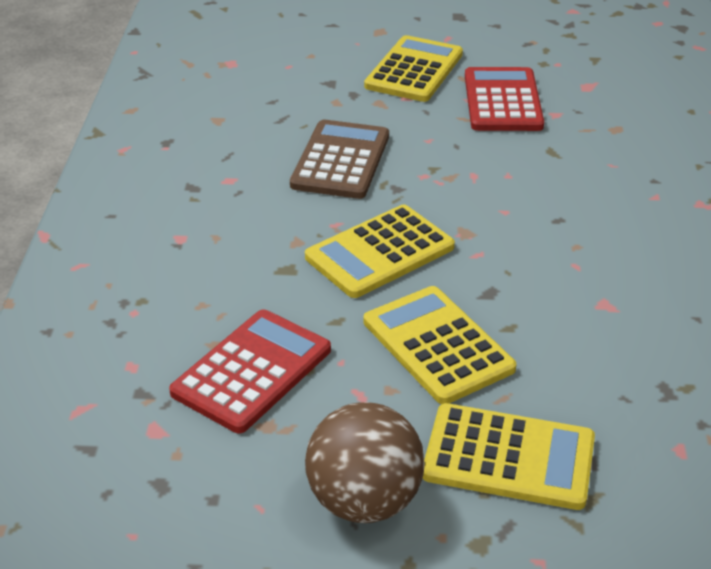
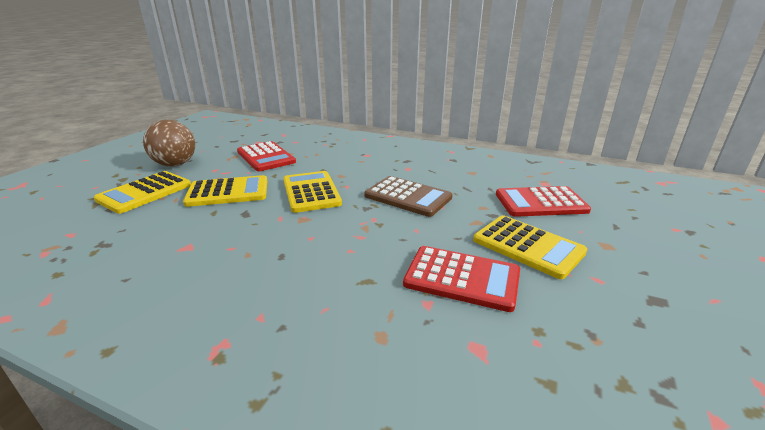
camera: 110 degrees right, 10 degrees down
none -> red calculator [496,186,591,217]

